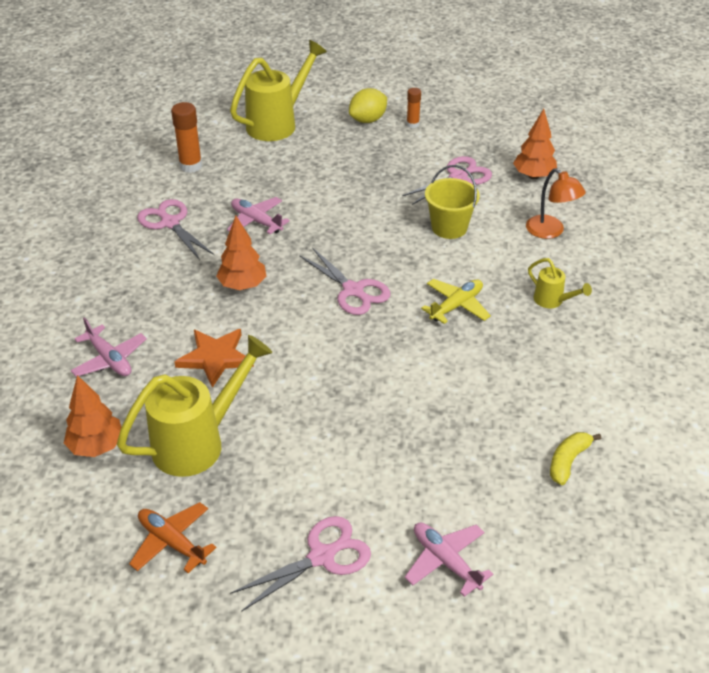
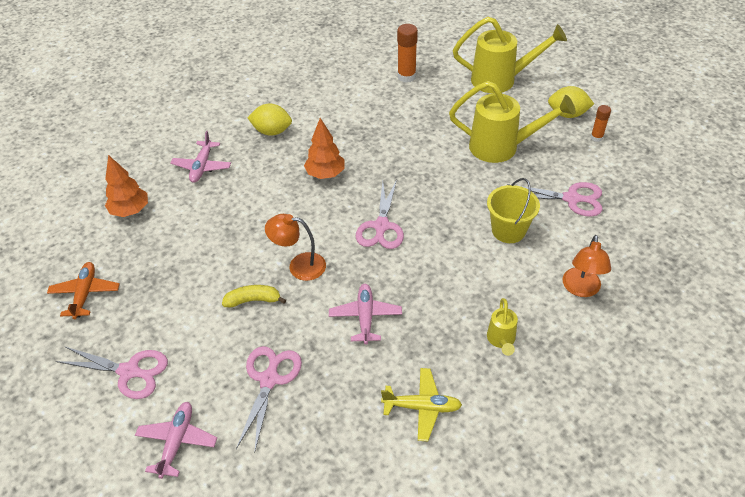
camera: 50 degrees right, 5 degrees up
yellow watering can [117,335,272,477] -> yellow watering can moved to [449,81,576,163]
pink scissors [137,199,214,260] -> pink scissors moved to [236,346,302,453]
orange star [174,329,254,388] -> none
pink plane [227,197,290,234] -> pink plane moved to [329,284,402,345]
yellow plane [421,279,491,324] -> yellow plane moved to [381,368,462,441]
orange tree [513,109,557,179] -> none
yellow banana [550,432,601,485] -> yellow banana moved to [222,285,286,307]
none -> yellow lemon [247,104,292,135]
none -> orange lamp [265,214,326,281]

